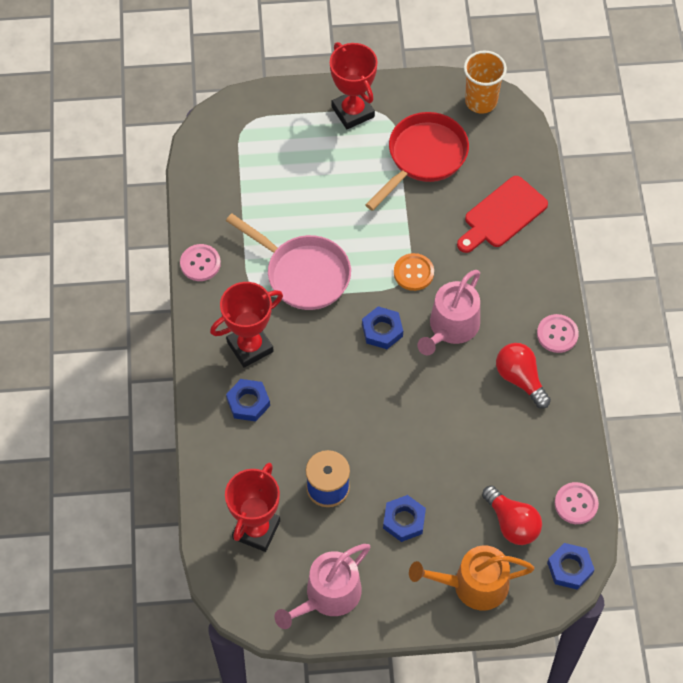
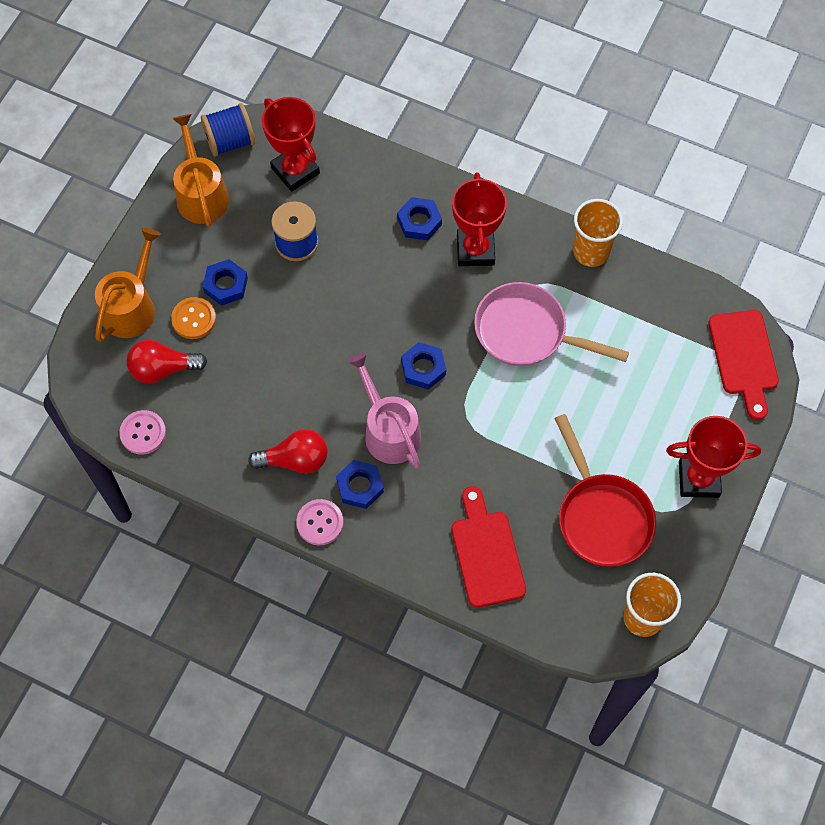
camera: 120 degrees right, 5 degrees up
pink button [180,244,221,281] -> orange cup [573,199,623,267]
pink pan [226,213,351,310] -> pink pan turned 45 degrees clockwise [474,282,629,366]
pink watering can [275,544,370,629] -> orange watering can [172,114,229,227]
orange button [394,253,434,291] -> orange button moved to [171,297,216,339]
blue nut [547,543,595,590] -> blue nut moved to [336,460,384,509]
none -> blue spool [201,103,255,157]
none -> red cutting board [708,310,779,420]

